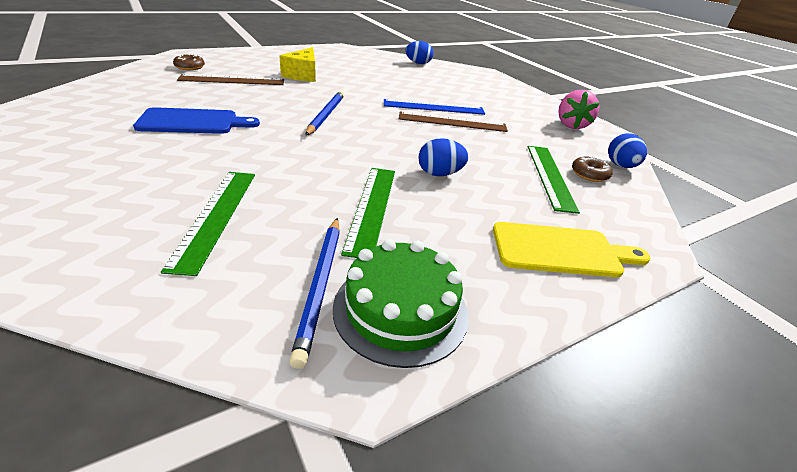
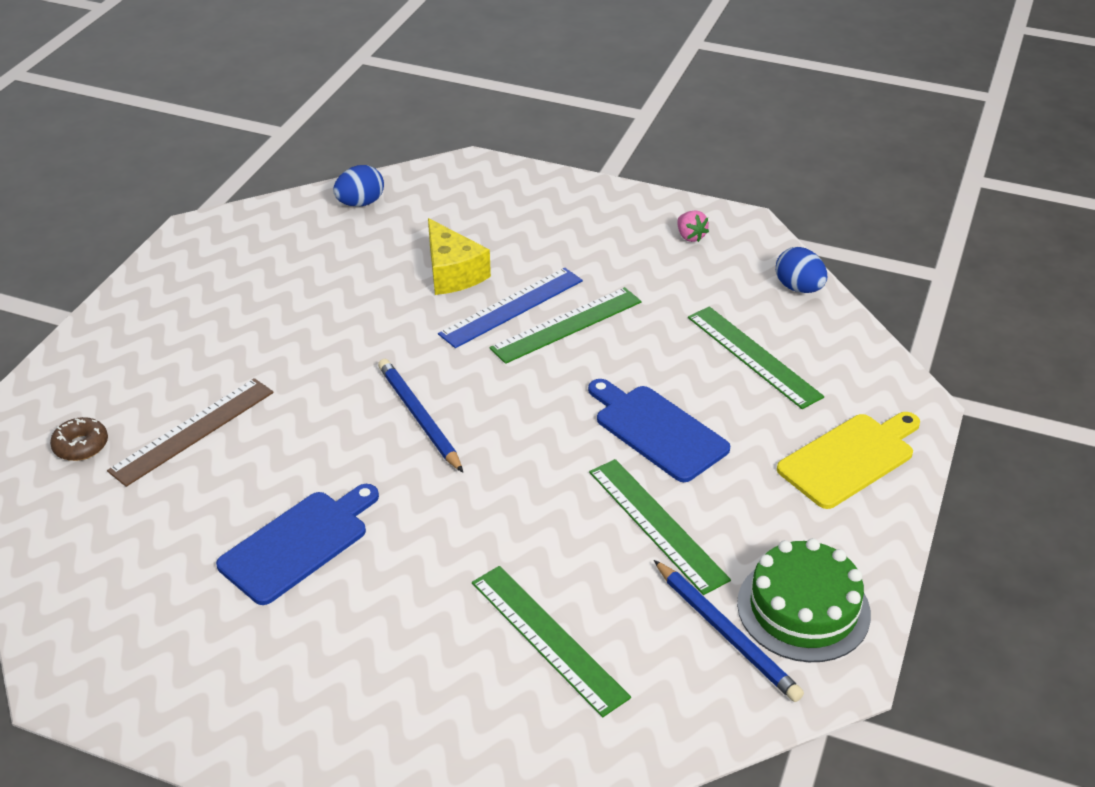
camera: 35 degrees left, 5 degrees up
yellow cheese [280,47,316,82] -> yellow cheese moved to [428,218,491,295]
brown ruler [399,111,508,132] -> green ruler [489,287,642,364]
blue egg [418,139,468,176] -> blue cutting board [588,379,730,482]
pink strawberry [558,90,600,129] -> pink strawberry [677,210,709,242], size x0.57
brown donut [572,156,613,182] -> none

